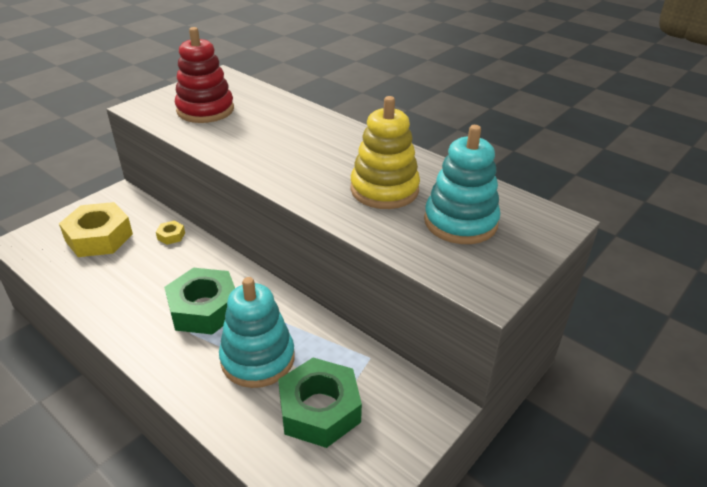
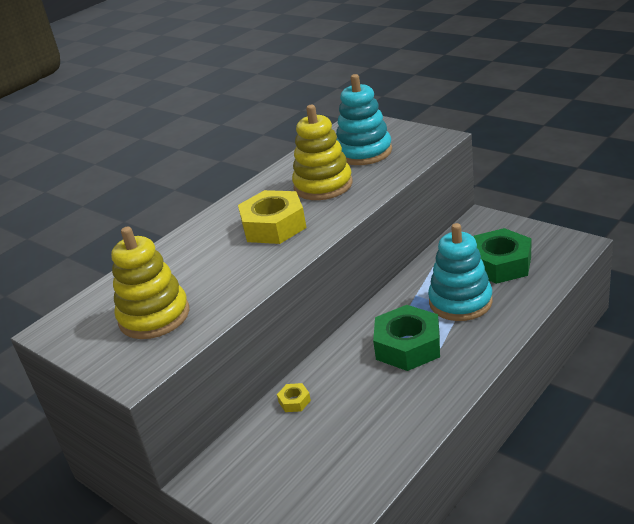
camera: 85 degrees left, 5 degrees down
yellow nut [59,202,133,257] -> yellow nut moved to [238,190,307,244]
red stacking toy [175,27,234,123] -> yellow stacking toy [111,227,189,339]

